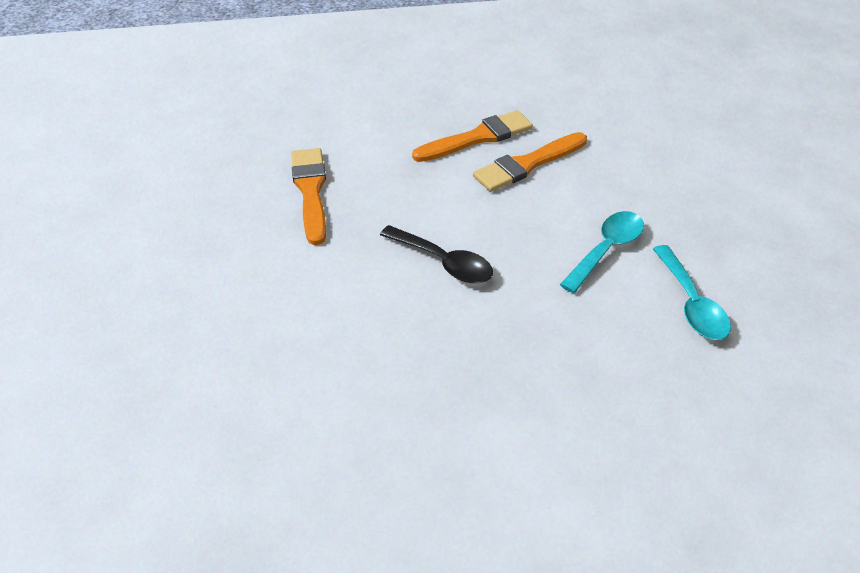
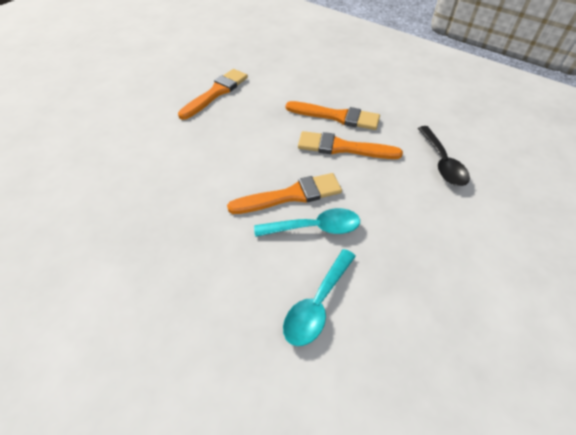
camera: 45 degrees right, 5 degrees up
black spoon [380,225,493,283] -> black spoon moved to [418,126,470,186]
none -> orange brush [227,173,342,214]

